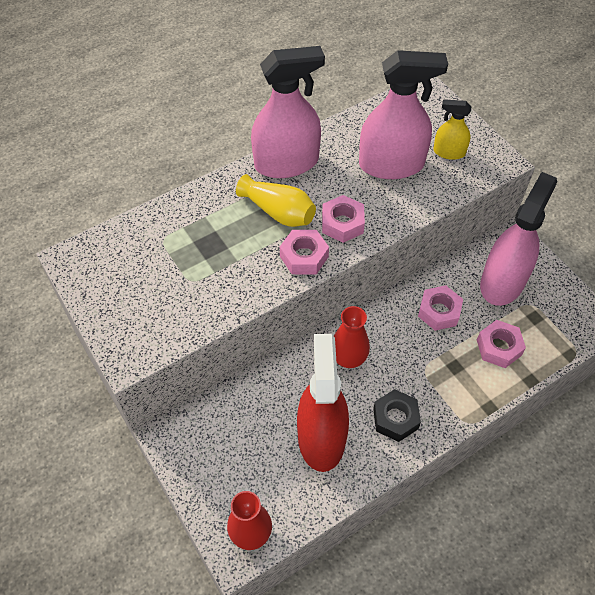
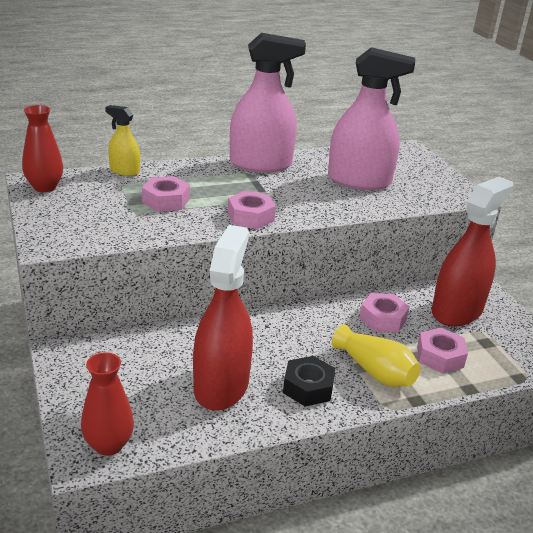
camera: 10 degrees right, 25 degrees down
yellow vase [236,174,316,227] -> yellow vase moved to [332,324,421,387]
pink nut [322,195,365,243] -> pink nut moved to [142,176,190,212]
red vase [334,306,370,368] -> red vase moved to [22,105,63,192]
yellow spray bottle [433,99,471,160] -> yellow spray bottle moved to [105,105,140,176]
pink spray bottle [480,172,557,306] -> red spray bottle [432,177,514,327]

